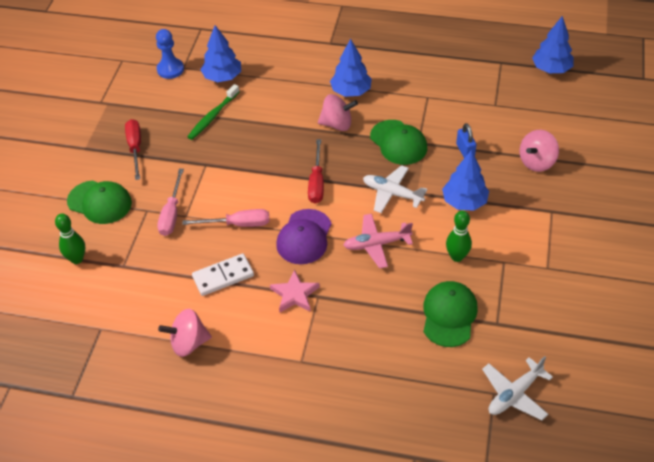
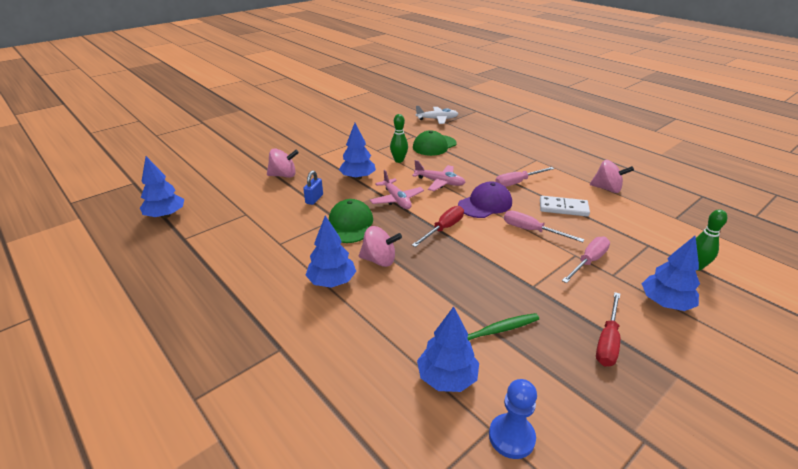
camera: 145 degrees left, 15 degrees down
green cap [67,180,132,224] -> blue tree [642,236,700,311]
pink star [270,269,320,313] -> pink screwdriver [495,167,554,187]
pink spinning top [318,94,358,131] -> pink spinning top turned 150 degrees clockwise [359,226,402,267]
white plane [363,165,428,213] -> pink plane [370,170,424,209]

